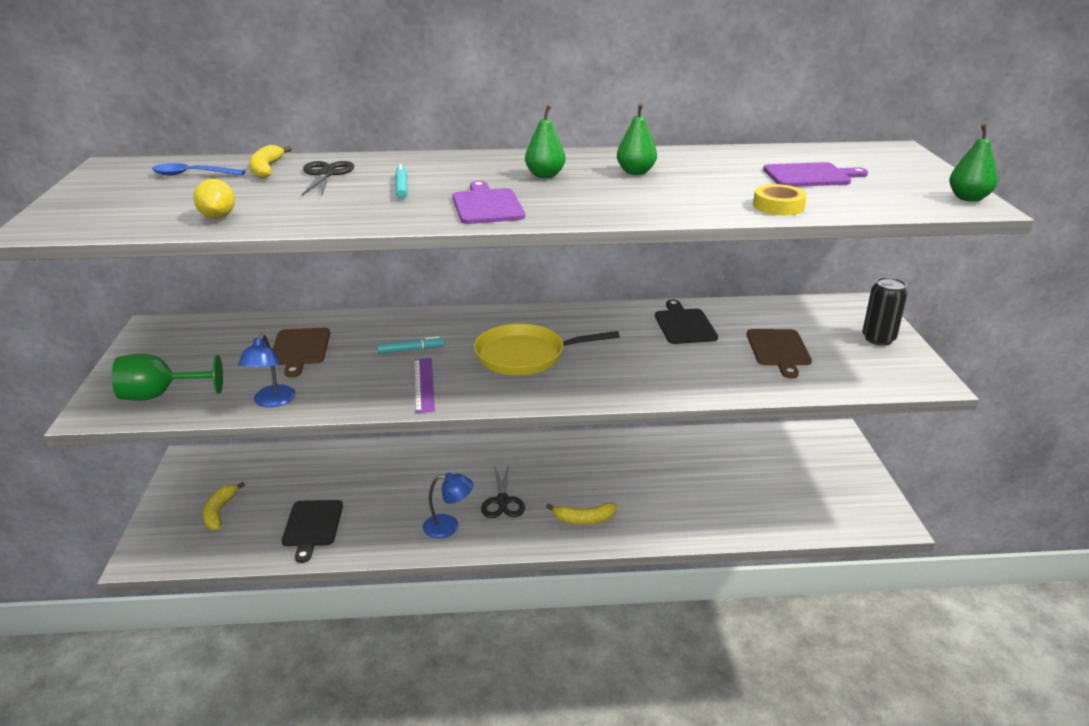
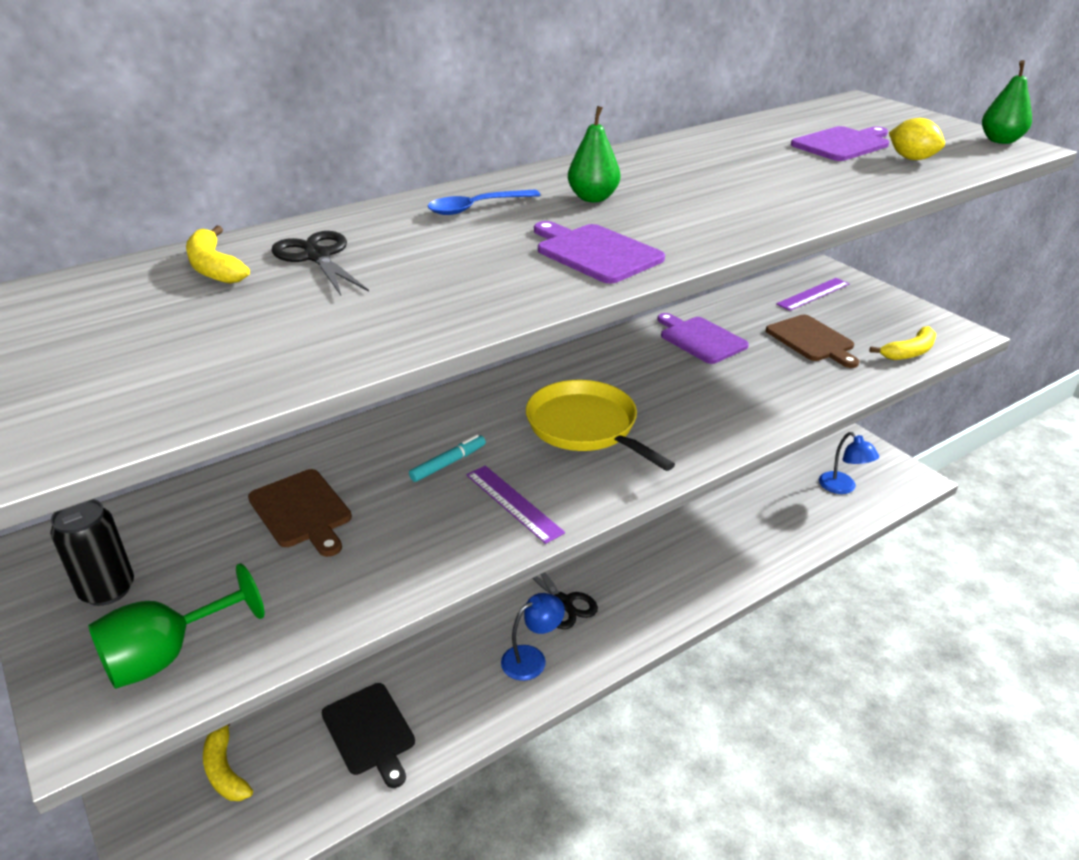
camera: 30 degrees left, 5 degrees up
blue spoon [152,163,245,176] -> blue spoon moved to [428,190,540,215]
yellow lemon [193,179,235,219] -> yellow lemon moved to [889,118,945,160]
blue lamp [238,334,296,408] -> blue lamp moved to [819,432,879,494]
turquoise marker [395,164,407,199] -> none
yellow pan [474,324,620,375] -> yellow pan turned 90 degrees clockwise [526,380,675,471]
yellow banana [546,502,617,524] -> yellow banana moved to [869,326,936,360]
green pear [617,103,657,175] -> none
black cutting board [655,300,718,344] -> purple cutting board [657,313,749,364]
yellow tape [753,184,807,216] -> none
black can [862,277,908,346] -> black can moved to [50,499,134,606]
none -> purple ruler [776,278,850,311]

